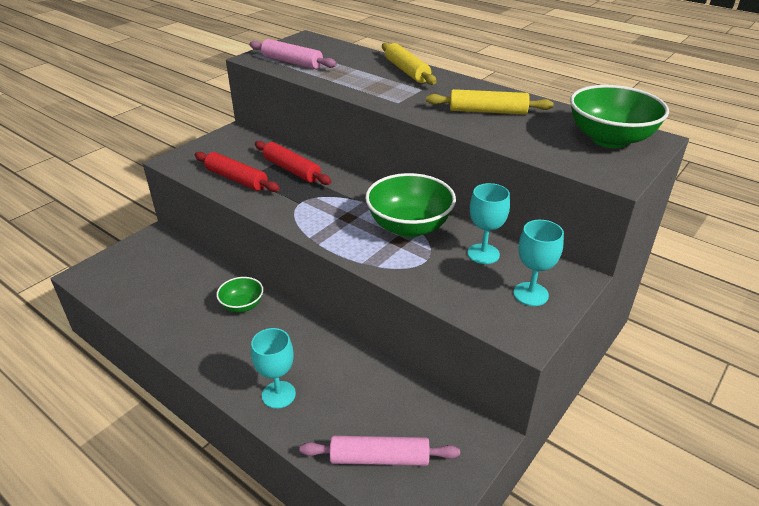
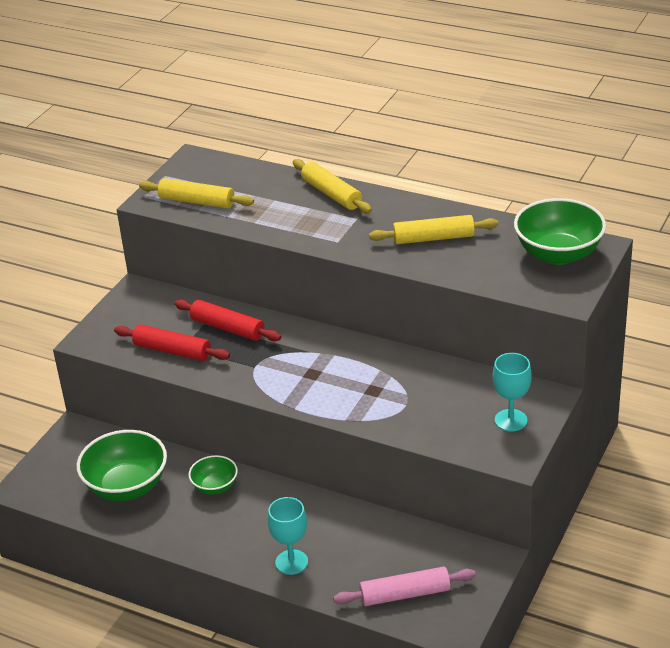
camera: 10 degrees left, 0 degrees up
pink rolling pin [249,39,337,69] -> yellow rolling pin [139,178,254,208]
green bowl [365,173,456,237] -> green bowl moved to [77,430,167,501]
turquoise goblet [467,183,510,264] -> none

